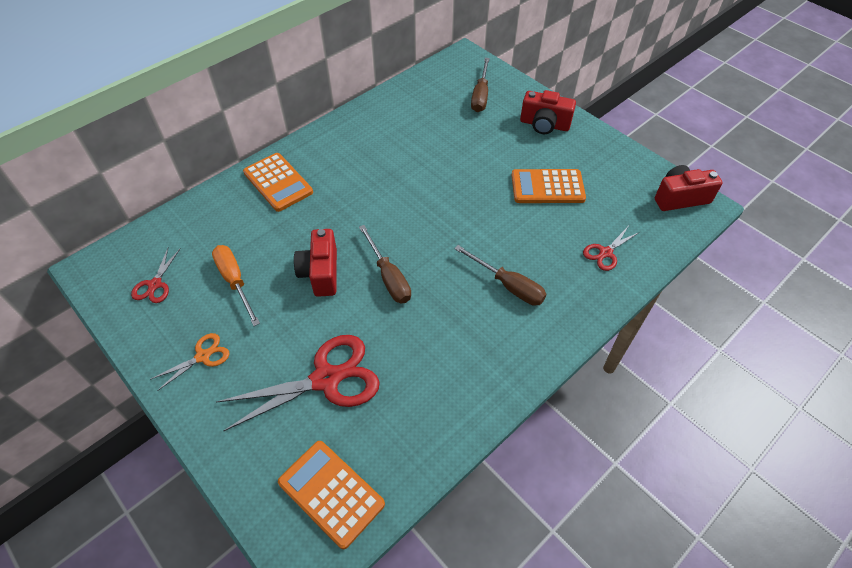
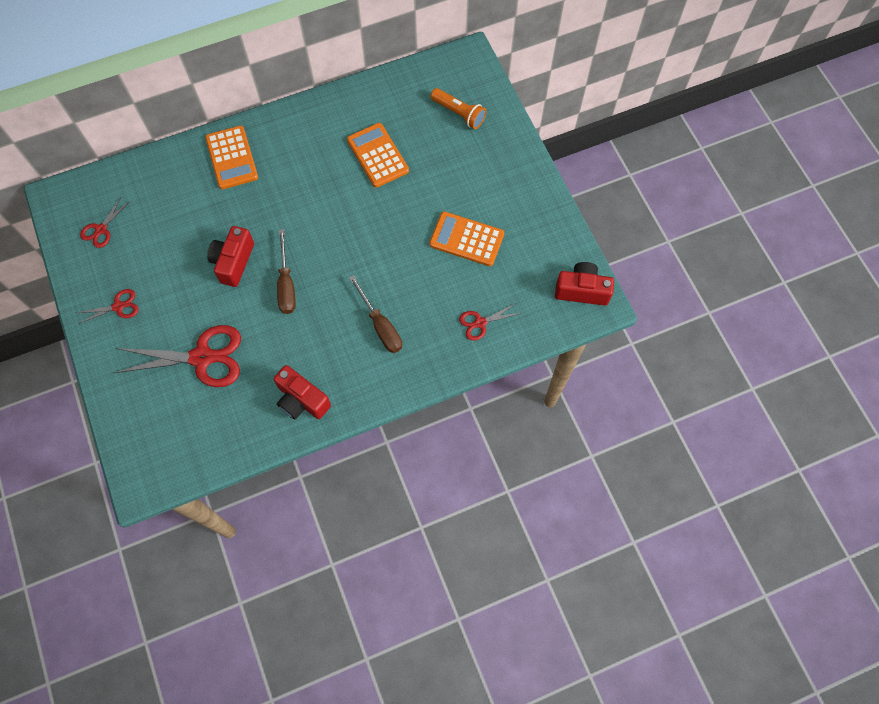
camera: 20 degrees right, 15 degrees up
orange scissors [151,333,229,391] -> red scissors [76,289,139,324]
orange screwdriver [212,245,260,326] -> none
orange calculator [278,441,385,549] -> orange calculator moved to [347,123,409,188]
brown screwdriver [471,58,490,112] -> orange flashlight [430,88,486,129]
red camera [520,90,576,134] -> red camera moved to [273,365,331,419]

